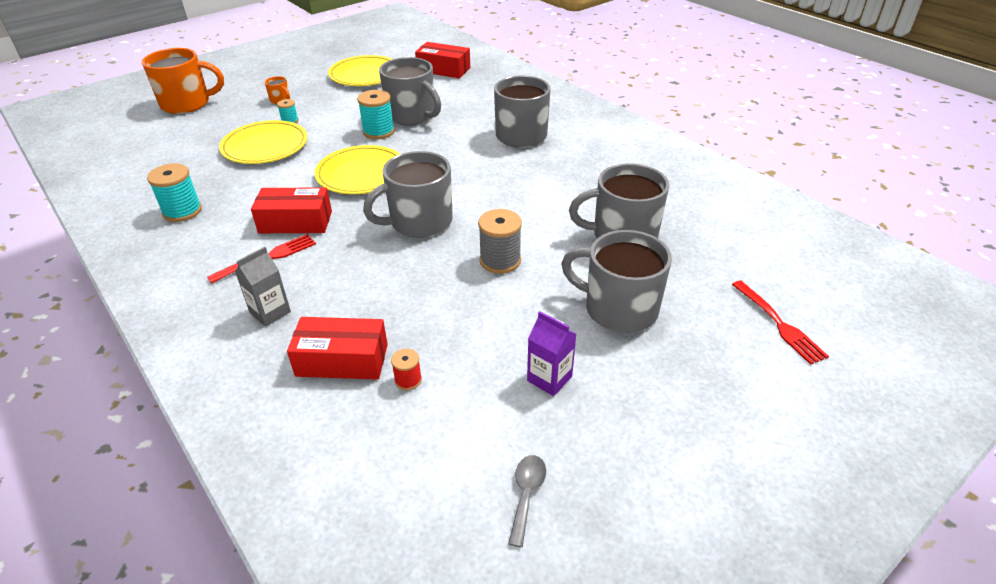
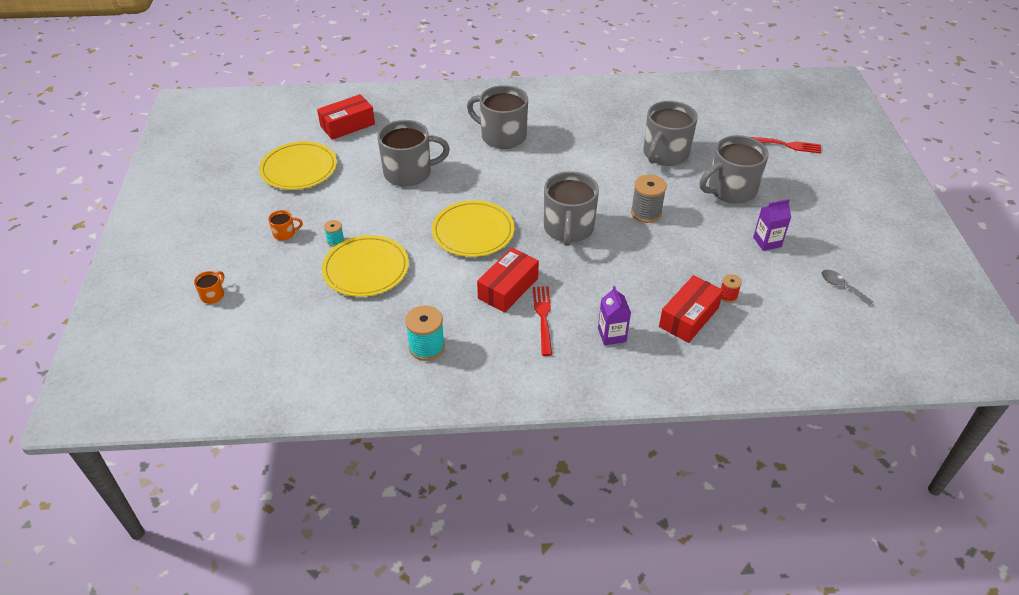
camera: 55 degrees left, 5 degrees up
orange mug [142,48,224,114] -> orange mug [194,271,224,304], size x0.43
grey carton [235,247,291,327] -> purple carton [598,286,631,345]
turquoise spool [357,90,395,139] -> none

